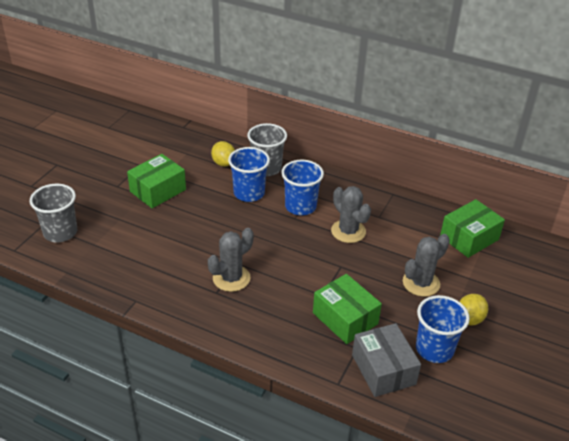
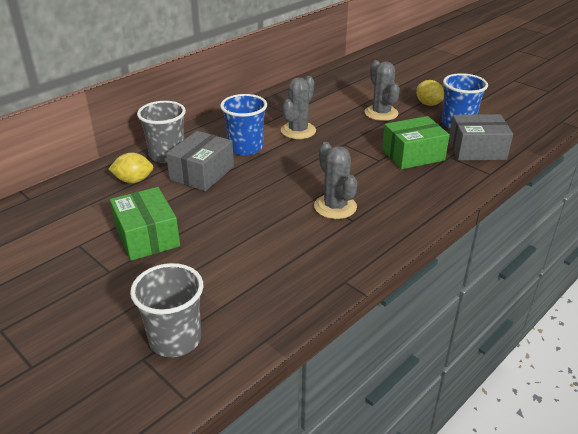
camera: 70 degrees left, 5 degrees down
blue cup [228,147,270,202] -> grey box [166,131,234,191]
grey cactus [331,186,371,243] -> grey cactus turned 45 degrees counterclockwise [281,76,316,139]
green box [440,199,505,258] -> none

